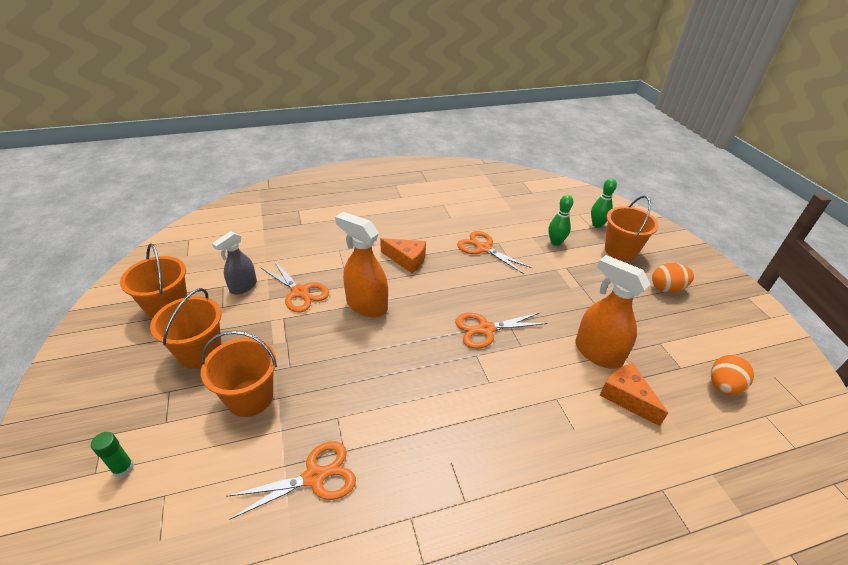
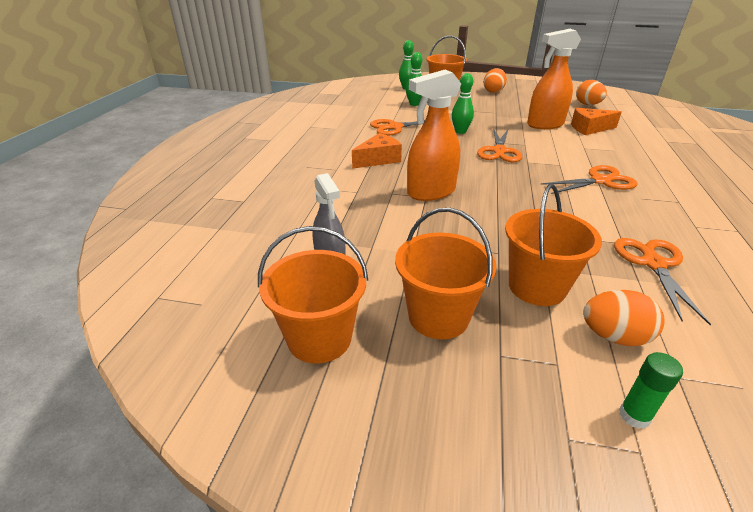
camera: 60 degrees left, 5 degrees down
orange scissors [260,260,329,313] -> orange scissors moved to [540,165,638,194]
none -> green bowling pin [452,73,474,134]
none -> orange egg [583,290,664,346]

